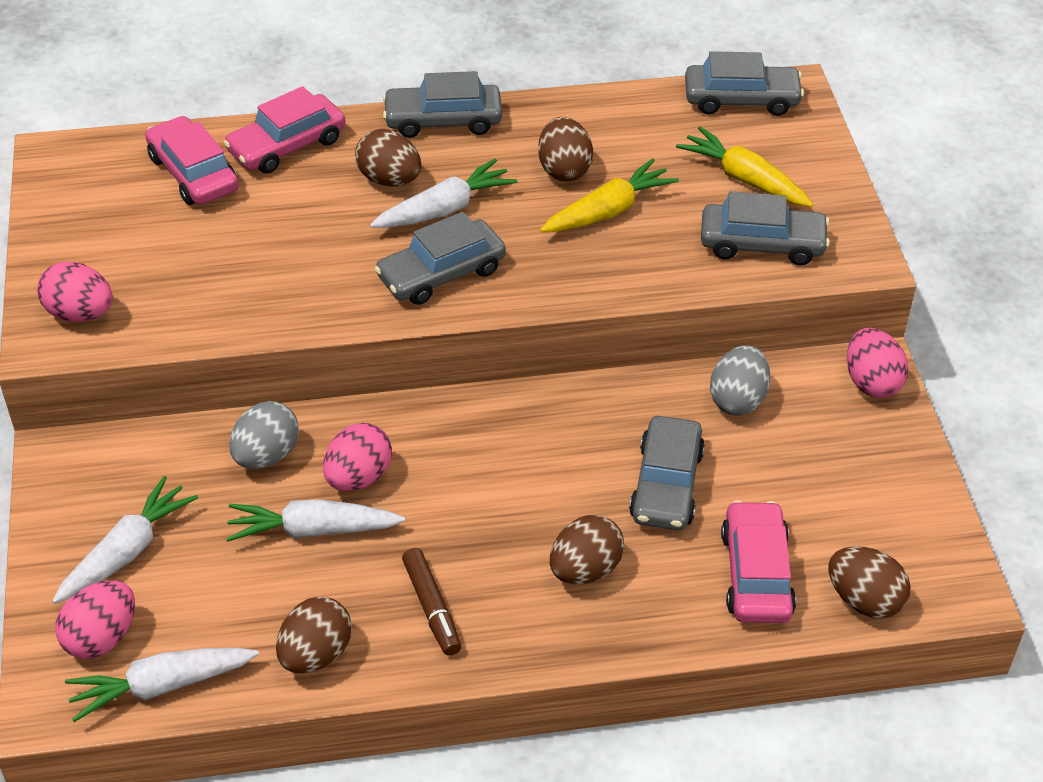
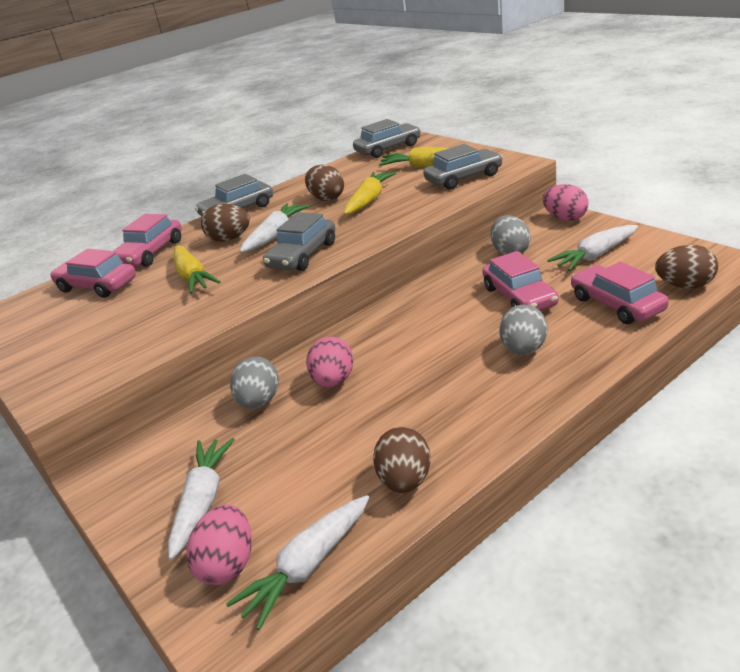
camera: 25 degrees left, 15 degrees down
pink egg [37,262,113,322] -> none
white carrot [226,499,405,542] -> white carrot moved to [547,225,638,271]
brown marker [402,548,461,656] -> none
brown egg [550,515,624,584] -> grey egg [499,305,547,355]
grey car [629,416,705,530] -> pink car [482,251,559,310]
none -> yellow carrot [174,245,221,294]

